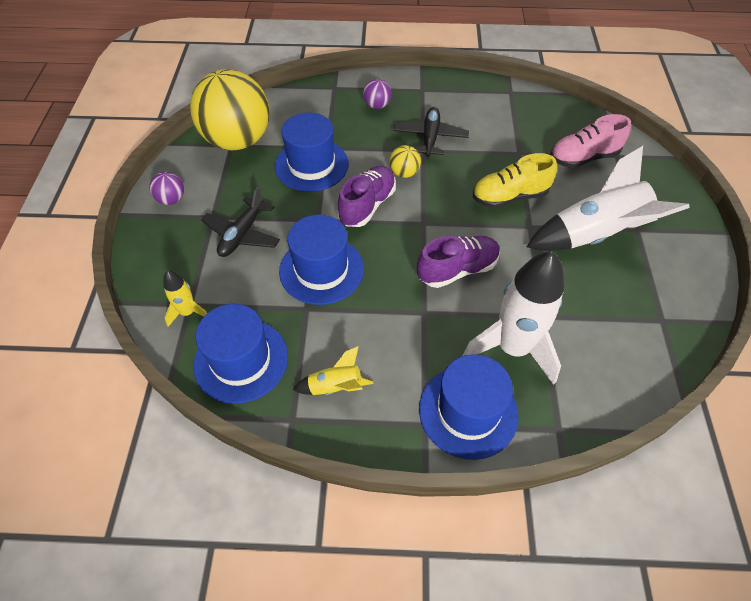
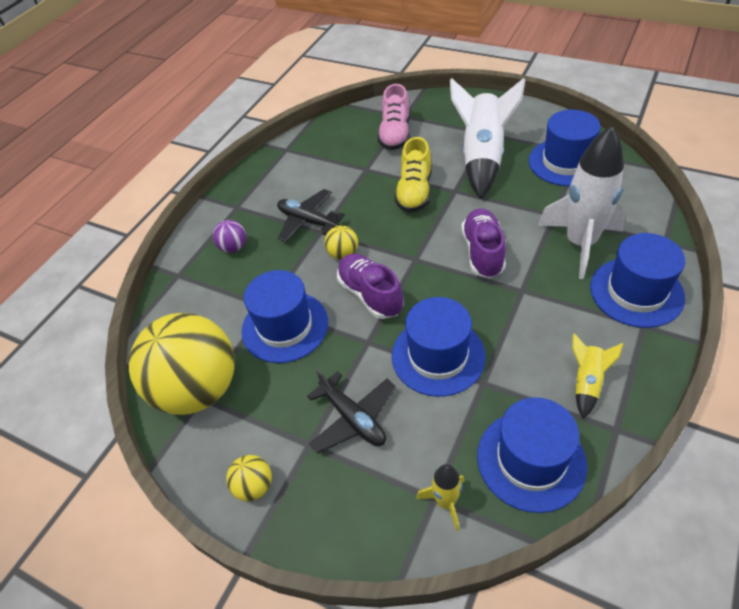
camera: 60 degrees left, 5 degrees down
purple ball [149,172,184,205] -> yellow ball [226,455,272,501]
none -> blue hat [529,110,601,186]

